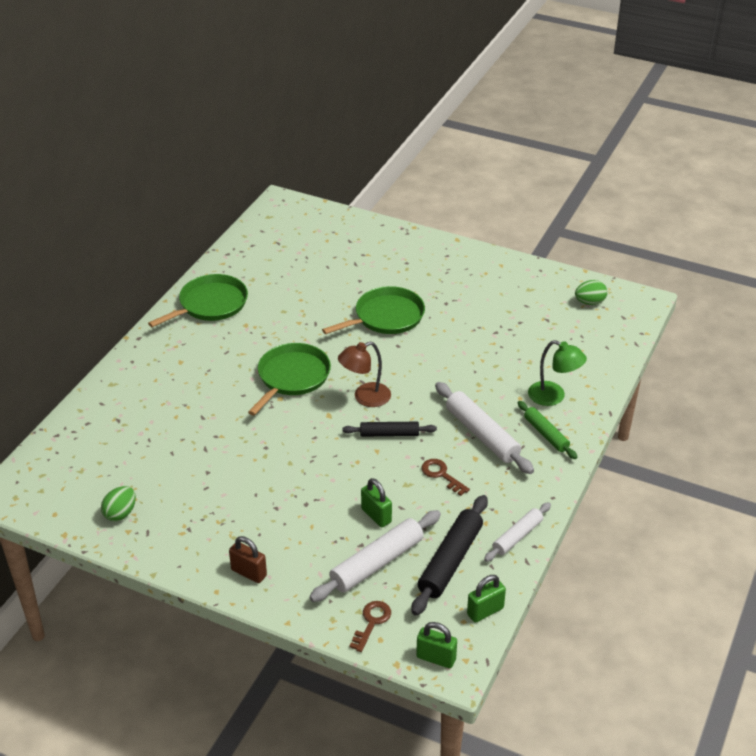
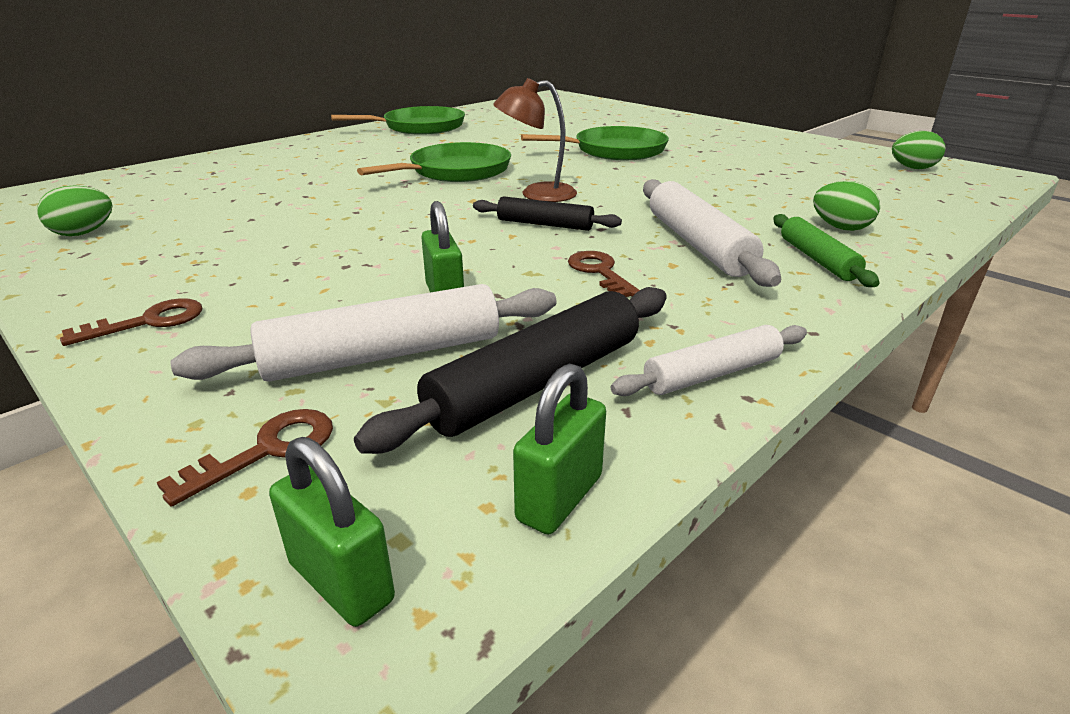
camera: 20 degrees right, 10 degrees down
brown padlock [229,536,267,583] -> brown key [60,298,202,346]
green padlock [467,575,506,623] -> green padlock turned 45 degrees counterclockwise [513,364,606,535]
green lamp [528,340,587,406] -> green egg [813,181,880,231]

